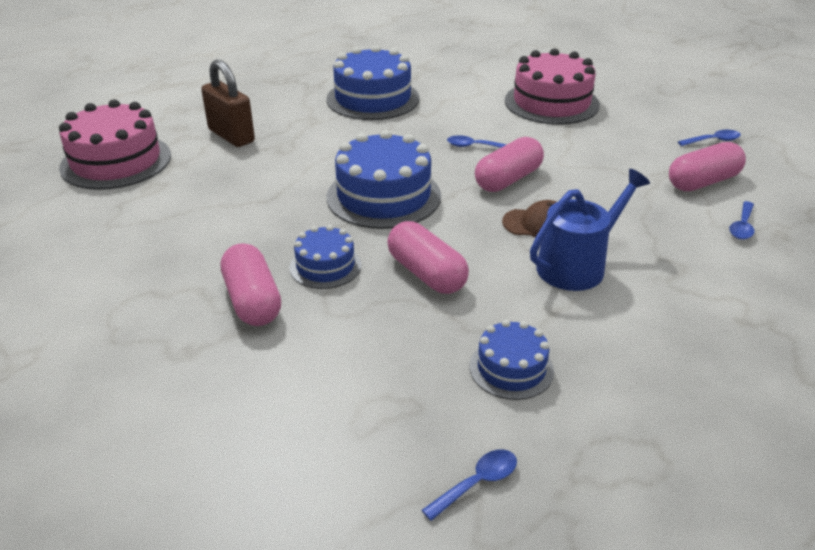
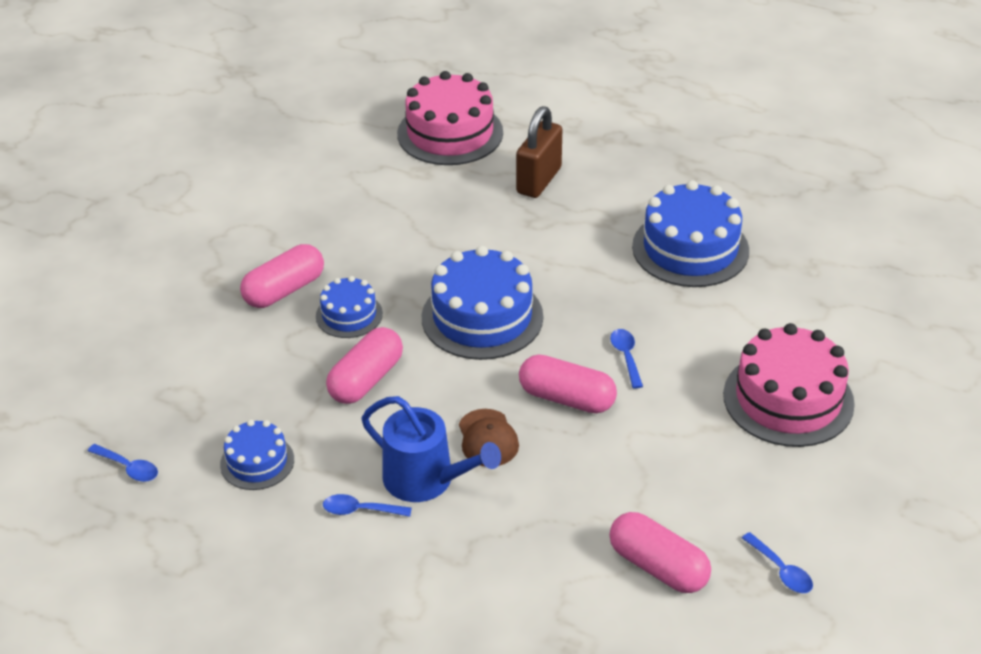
camera: 70 degrees right, 5 degrees up
blue spoon [729,201,754,240] -> blue spoon moved to [323,494,412,517]

